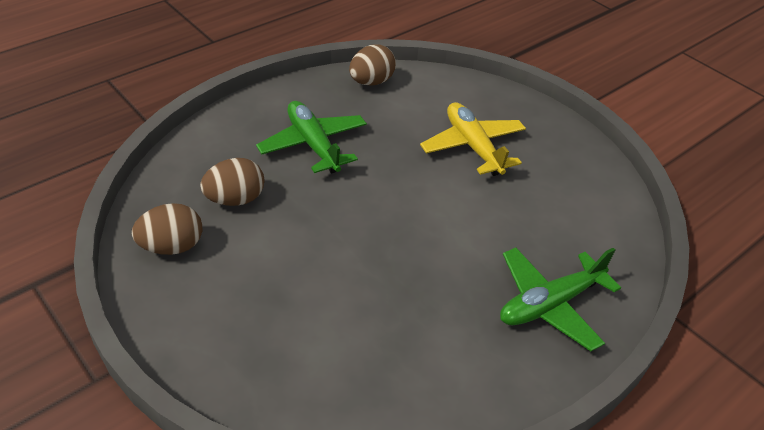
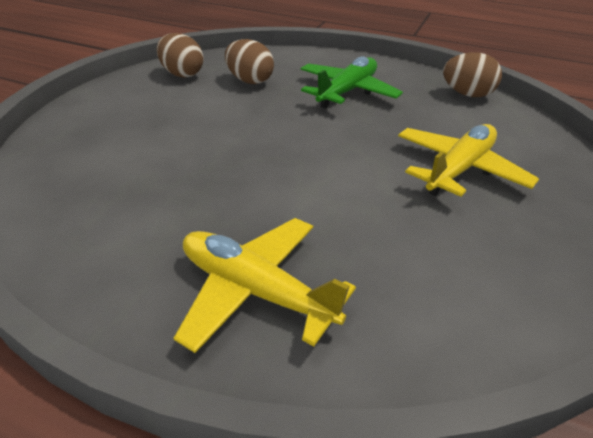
camera: 65 degrees right, 5 degrees down
green plane [500,248,621,351] -> yellow plane [174,218,356,353]

